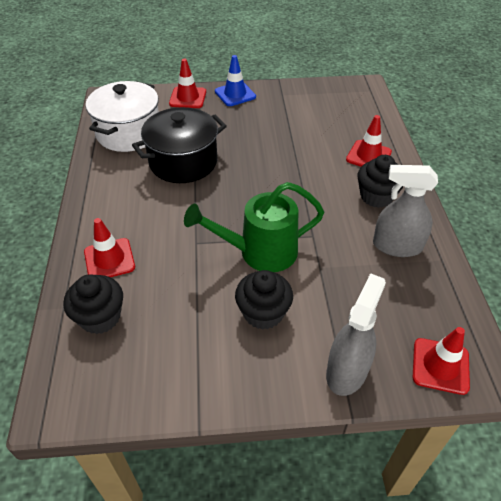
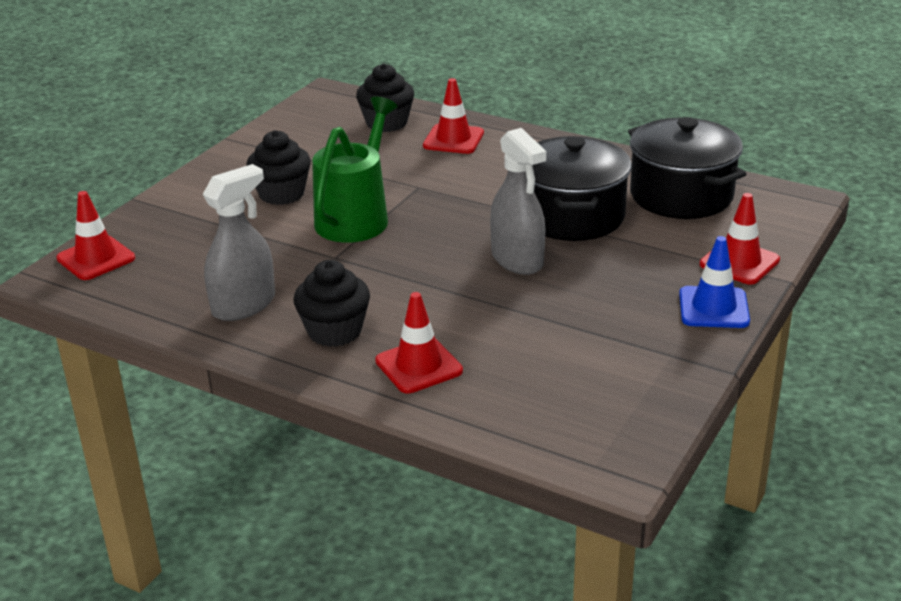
camera: 125 degrees right, 15 degrees down
white pot [86,81,159,152] -> black pot [628,117,746,219]
grey spray bottle [326,273,386,396] -> grey spray bottle moved to [490,128,546,275]

